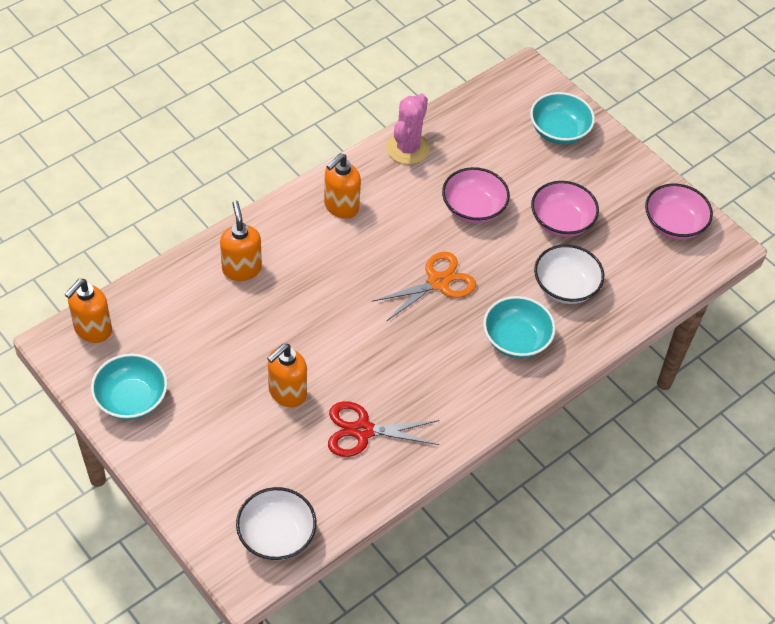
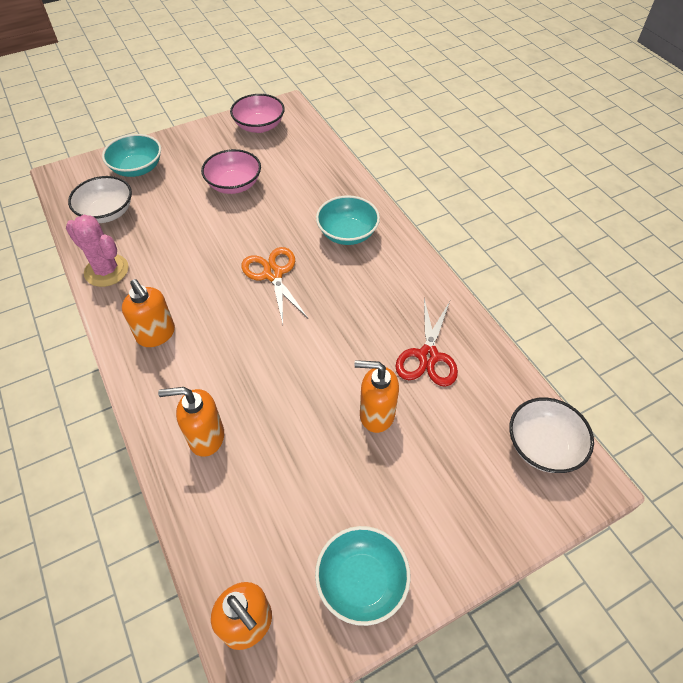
camera: 75 degrees left, 0 degrees up
orange soap dispenser [267,344,307,407] -> orange soap dispenser turned 135 degrees clockwise [354,360,399,433]
pink bowl [442,167,510,223] -> none
white bowl [534,245,604,304] -> white bowl moved to [68,176,132,223]

